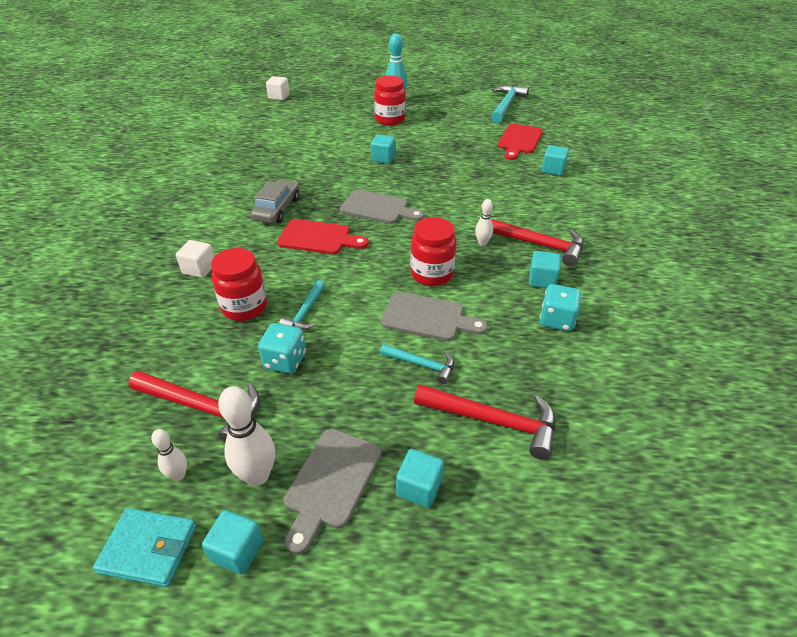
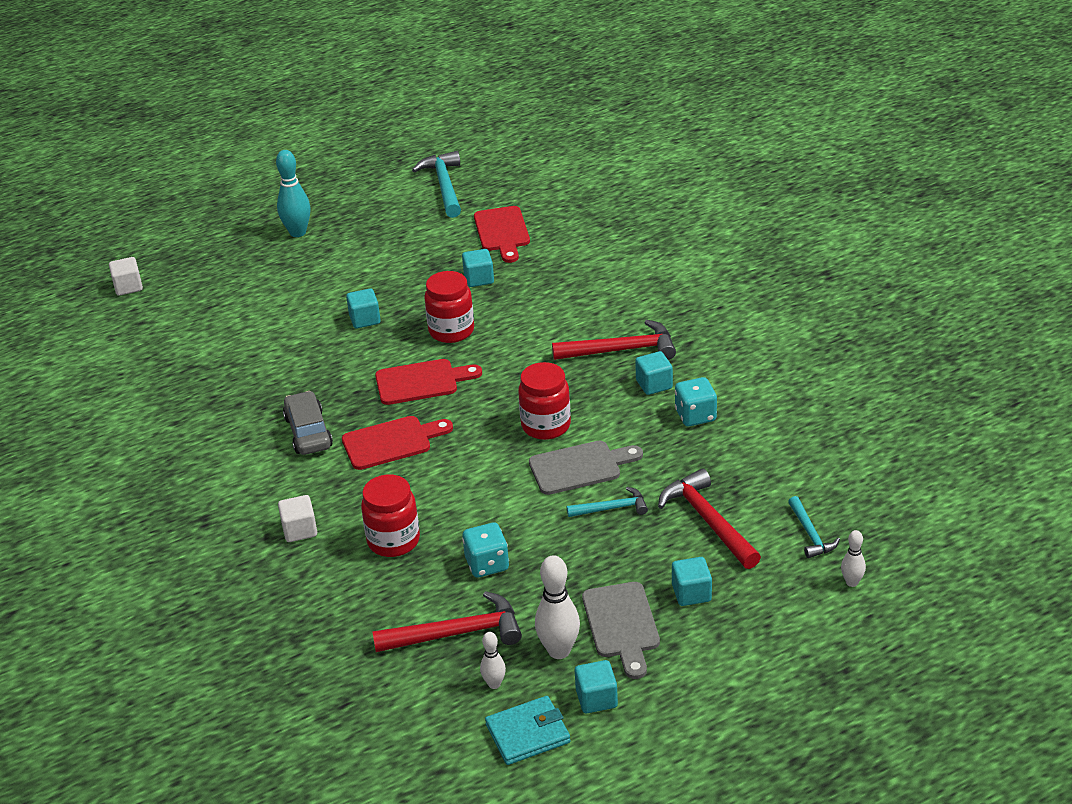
camera: 30 degrees left, 5 degrees down
turquoise hammer [279,280,325,330] -> turquoise hammer moved to [788,496,840,558]
grey cutting board [340,189,424,224] -> red cutting board [375,359,482,405]
red jar [374,76,406,126] -> red jar moved to [424,271,474,343]
red hammer [414,384,556,460] -> red hammer turned 105 degrees counterclockwise [658,469,761,569]
white bowling pin [475,199,493,246] -> white bowling pin moved to [841,530,866,587]
turquoise cube [542,145,569,176] -> turquoise cube moved to [462,249,494,287]

